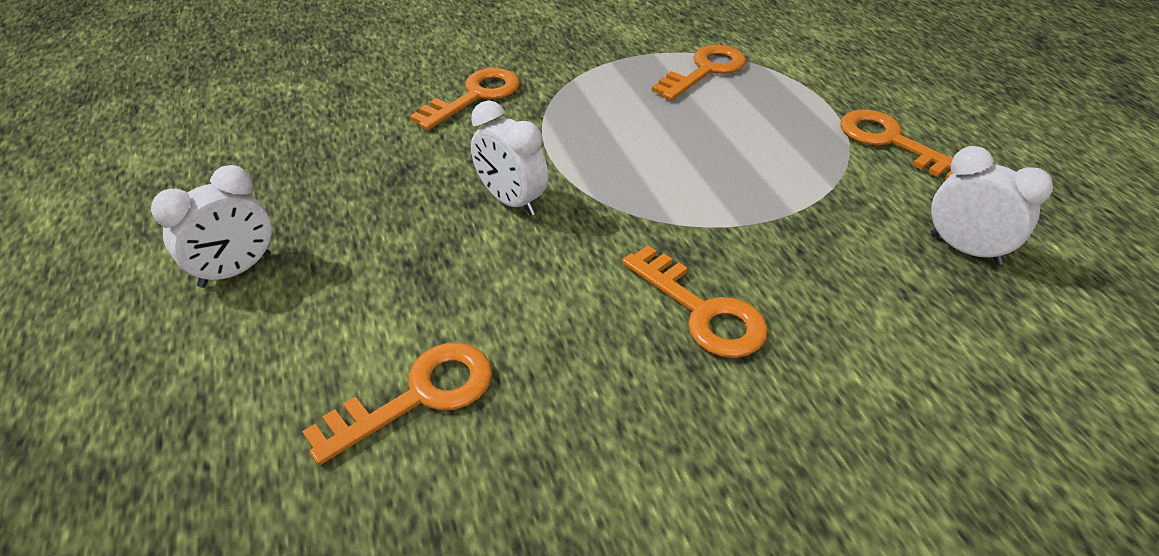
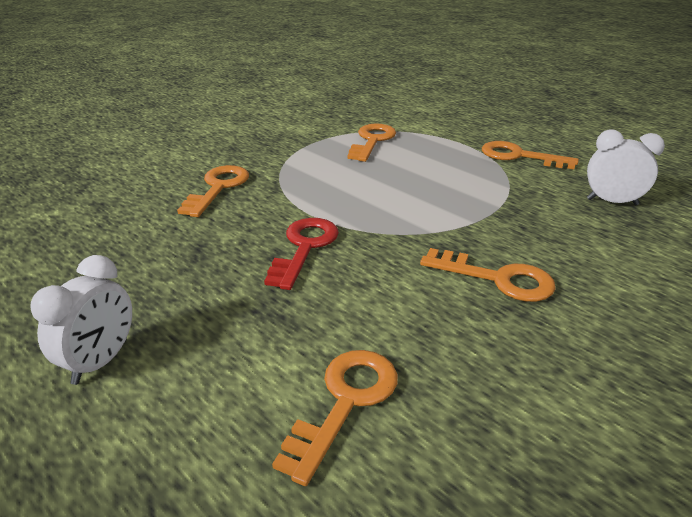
camera: 25 degrees left, 10 degrees down
white clock [471,100,548,216] -> red key [264,218,339,290]

